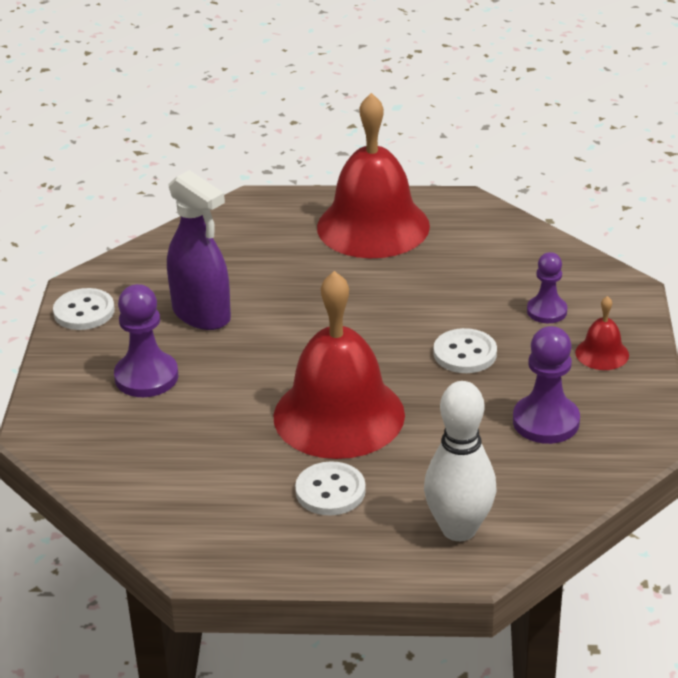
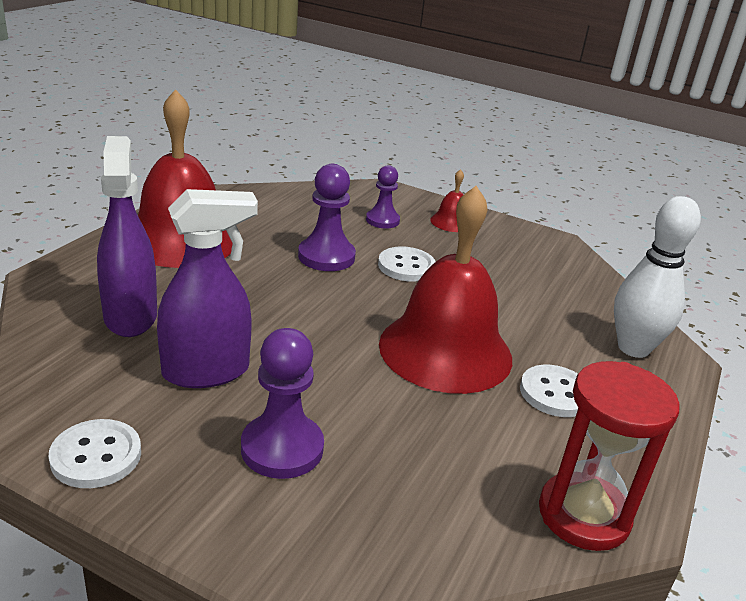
camera: 70 degrees left, 5 degrees down
purple pawn [513,326,580,444] -> purple pawn moved to [298,164,356,271]
none -> purple spray bottle [97,136,157,337]
none -> red hourglass [539,361,680,551]

